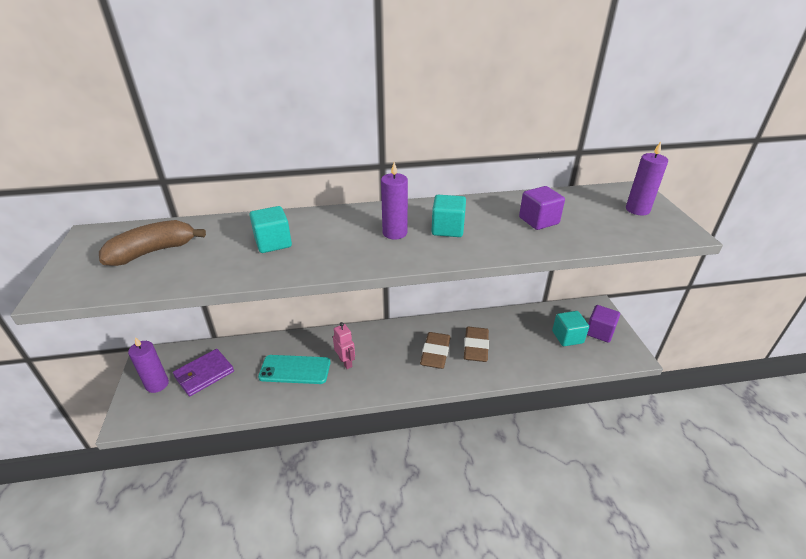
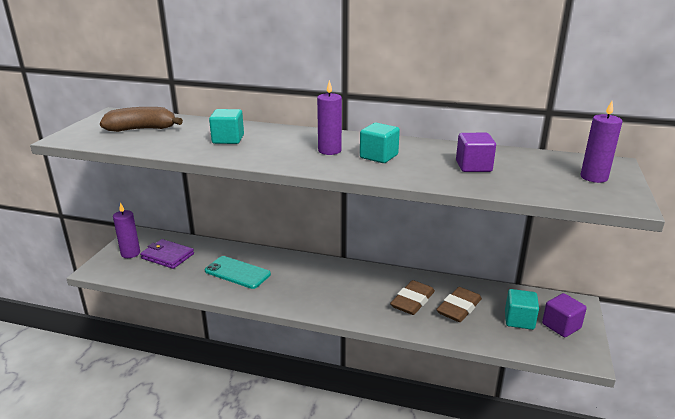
camera: 25 degrees right, 10 degrees down
purple wallet [173,349,234,396] -> purple wallet turned 45 degrees clockwise [140,239,194,269]
pink robot [333,322,355,369] -> none
brown eraser [420,332,451,369] -> brown eraser moved to [436,287,482,322]

